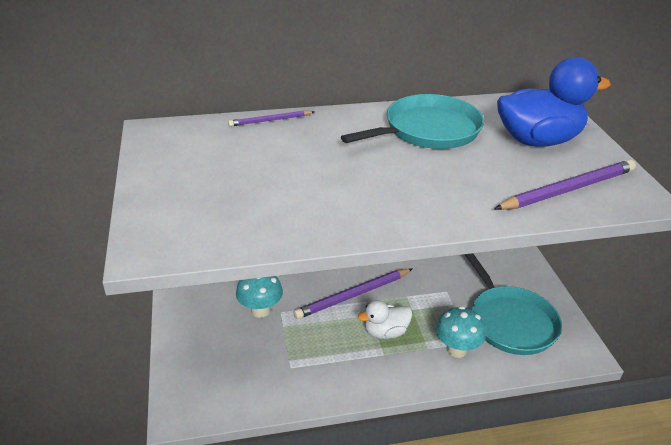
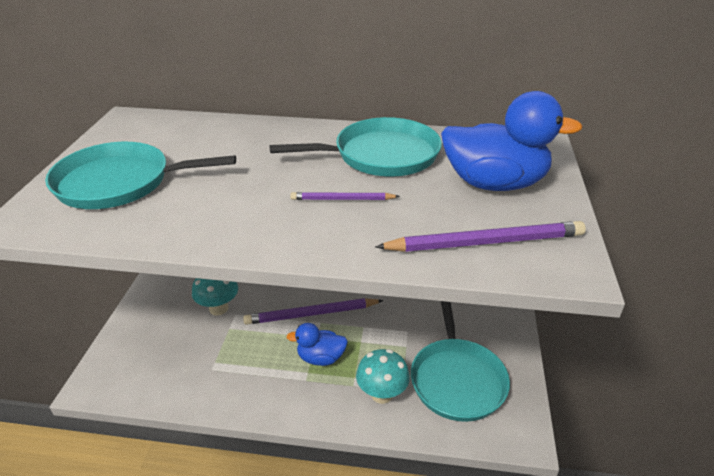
camera: 20 degrees right, 0 degrees up
purple pencil [228,110,314,127] -> purple pencil moved to [290,192,400,200]
white duck [358,300,412,339] -> blue duck [286,323,348,366]
none -> turquoise pan [45,142,236,209]

